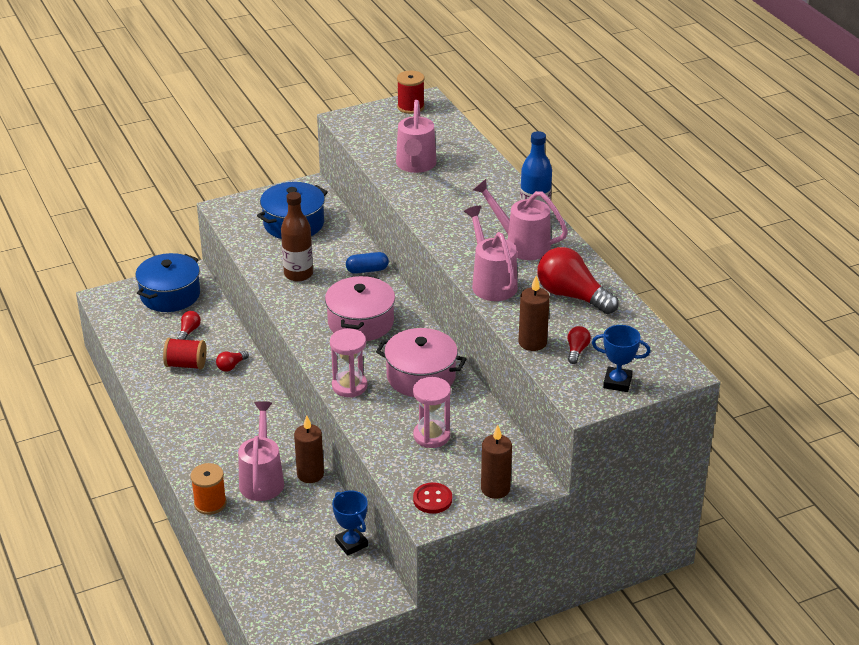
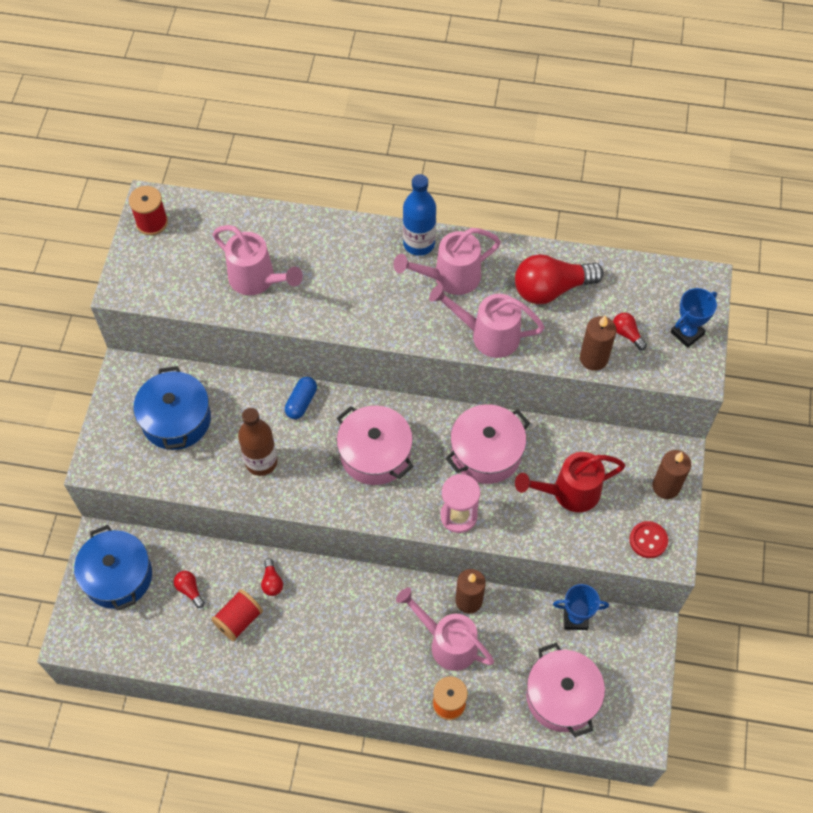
camera: 55 degrees left, 25 degrees up
pink hourglass [413,377,451,448] -> red watering can [515,452,625,512]
none -> pink pot [526,643,605,737]

